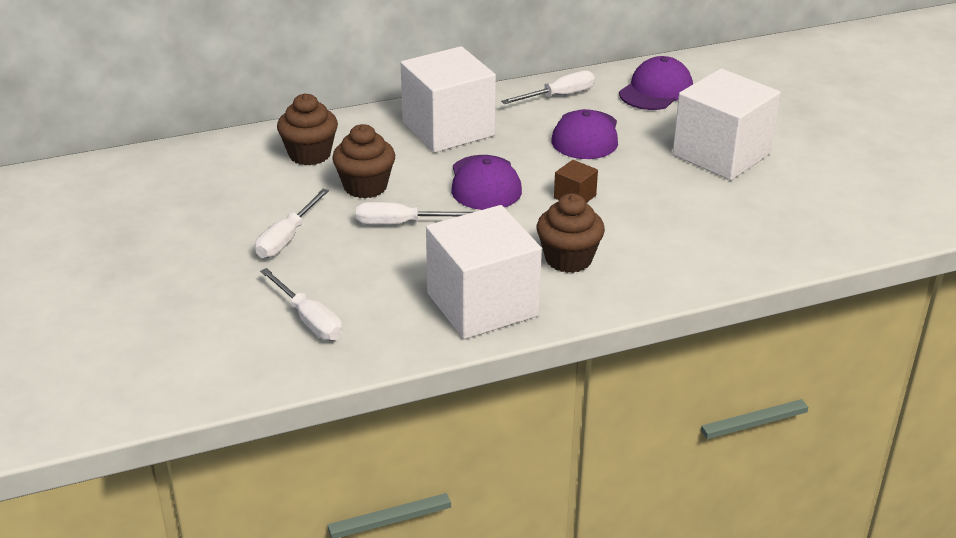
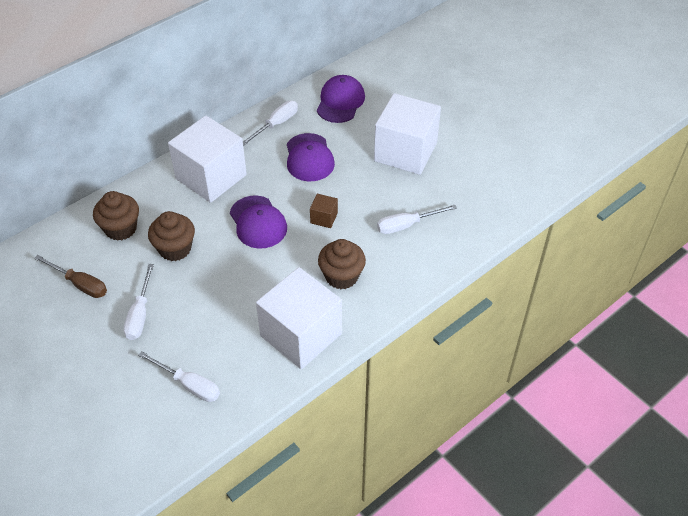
camera: 20 degrees left, 15 degrees up
white screwdriver [356,202,473,225] -> white screwdriver moved to [377,205,457,234]
none -> brown screwdriver [34,255,107,298]

